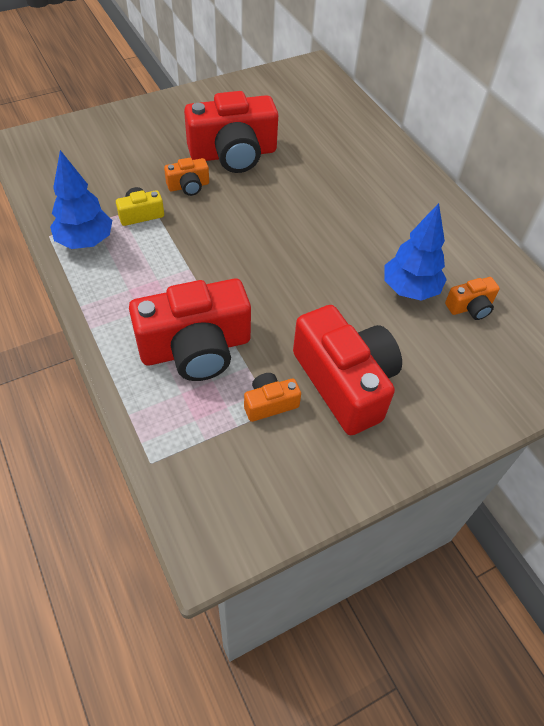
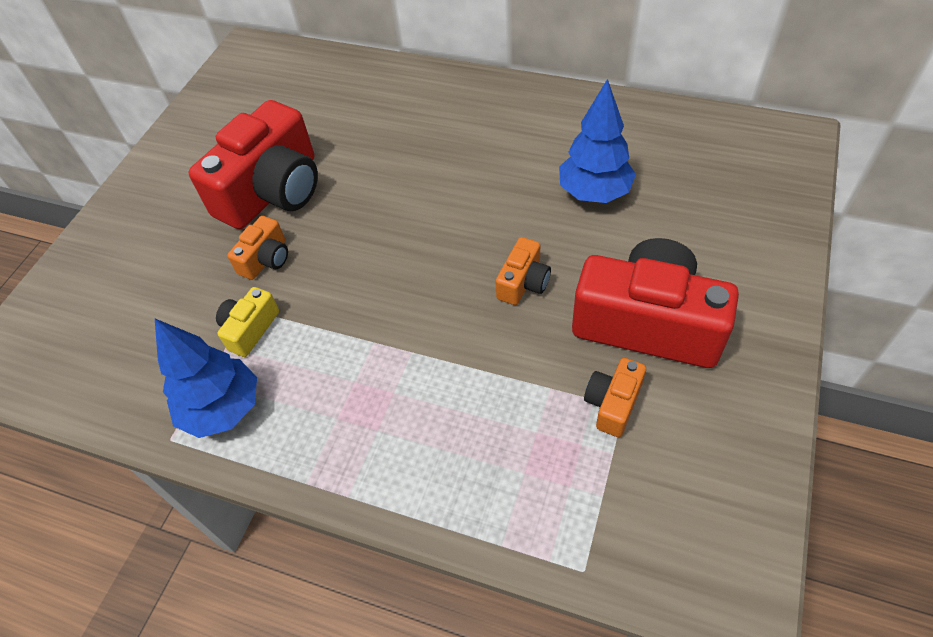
camera: 35 degrees left, 0 degrees up
red camera [129,279,251,381] -> none
orange camera [445,277,500,320] -> orange camera moved to [496,237,551,305]

